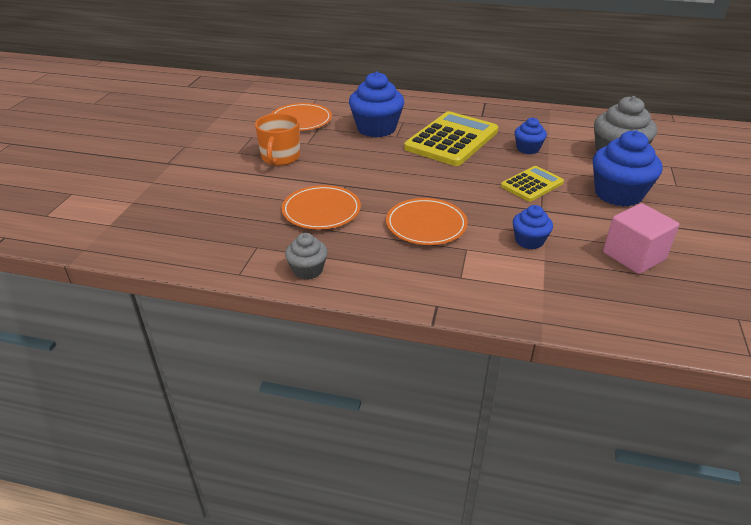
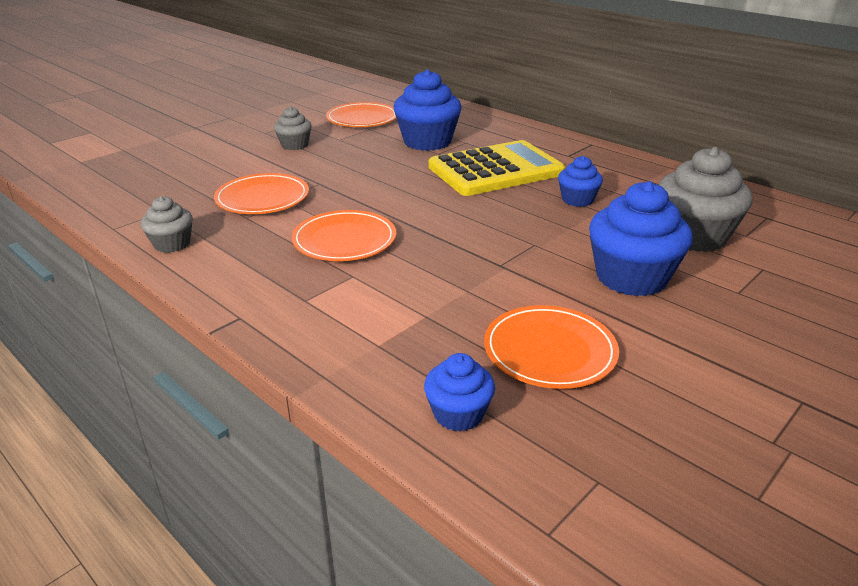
camera: 30 degrees right, 5 degrees down
orange mug [255,113,300,166] -> grey cupcake [274,106,312,150]
yellow calculator [501,166,564,202] -> none
blue cupcake [513,205,553,250] -> blue cupcake moved to [424,353,495,432]
pink cube [603,203,679,274] -> orange plate [484,305,619,389]

